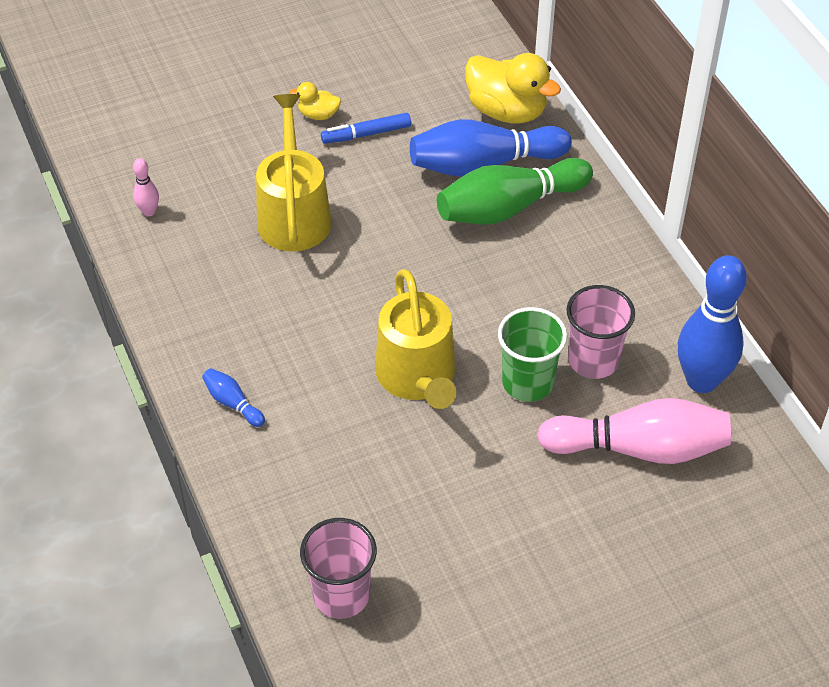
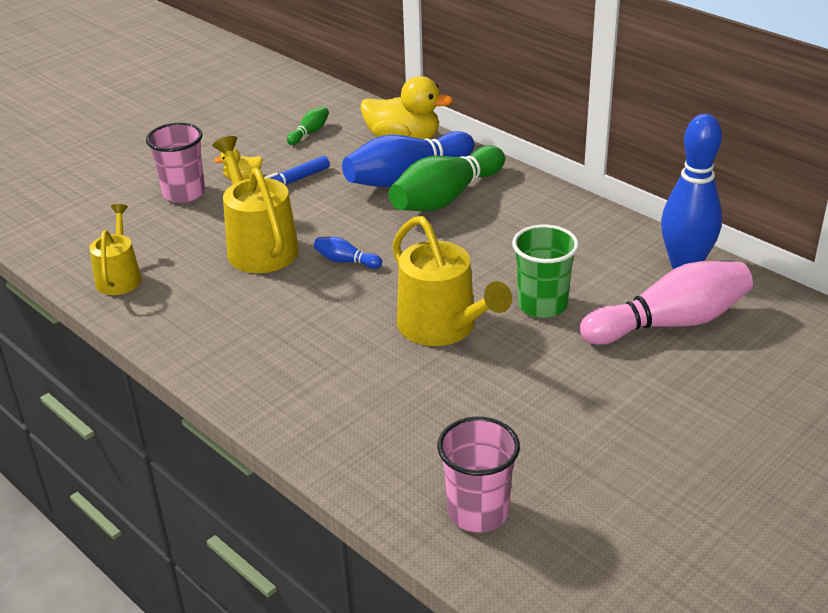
camera: 20 degrees left, 15 degrees down
pink bowling pin [133,158,159,216] -> yellow watering can [89,204,142,295]
blue bowling pin [202,368,265,427] -> blue bowling pin moved to [314,237,382,269]
pink cup [566,285,635,379] -> pink cup moved to [146,123,205,203]
none -> green bowling pin [287,107,329,145]

